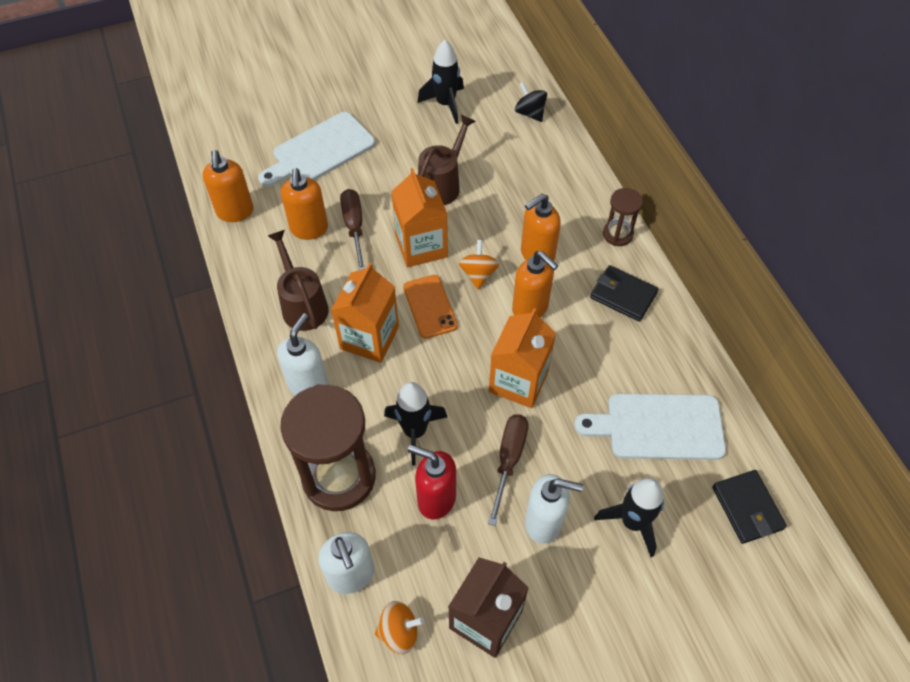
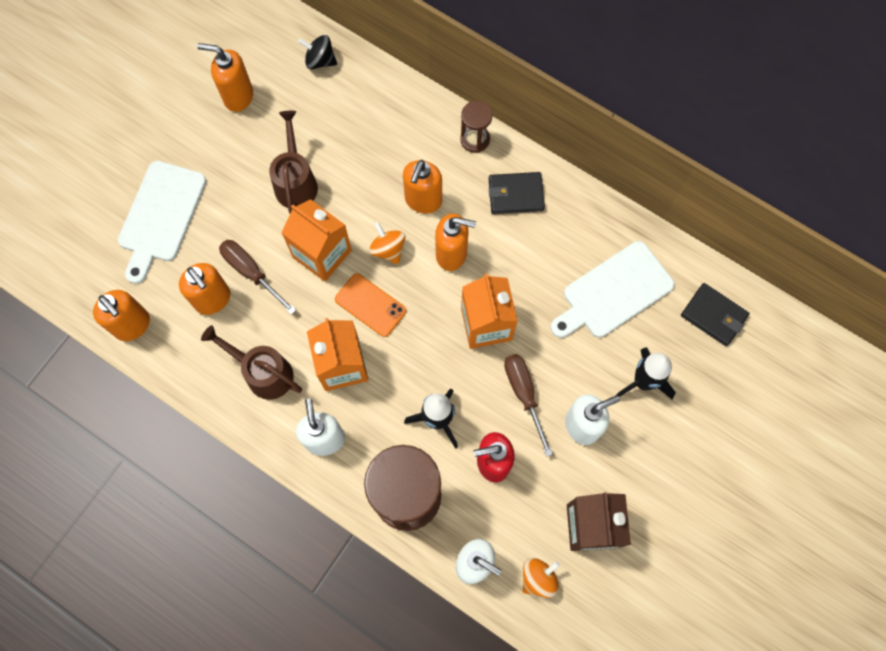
camera: 35 degrees left, 15 degrees up
black rocket [417,40,464,124] -> orange soap dispenser [197,43,253,112]

